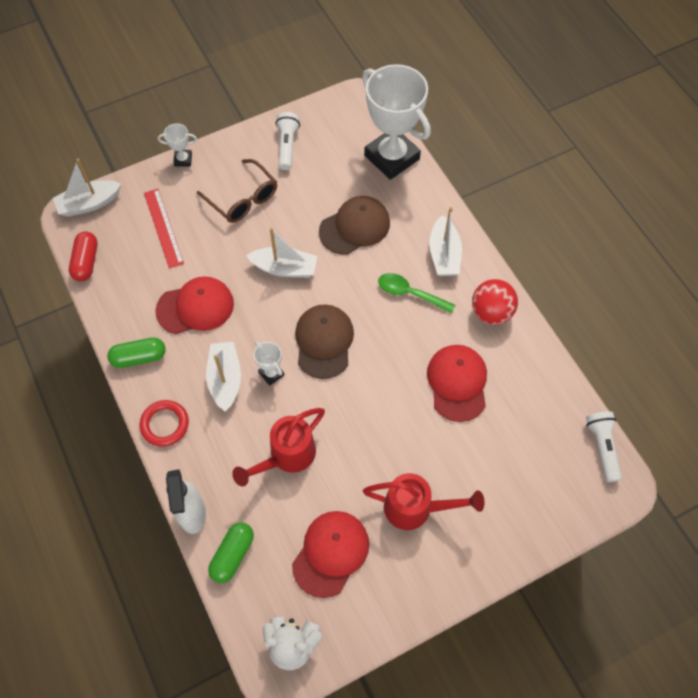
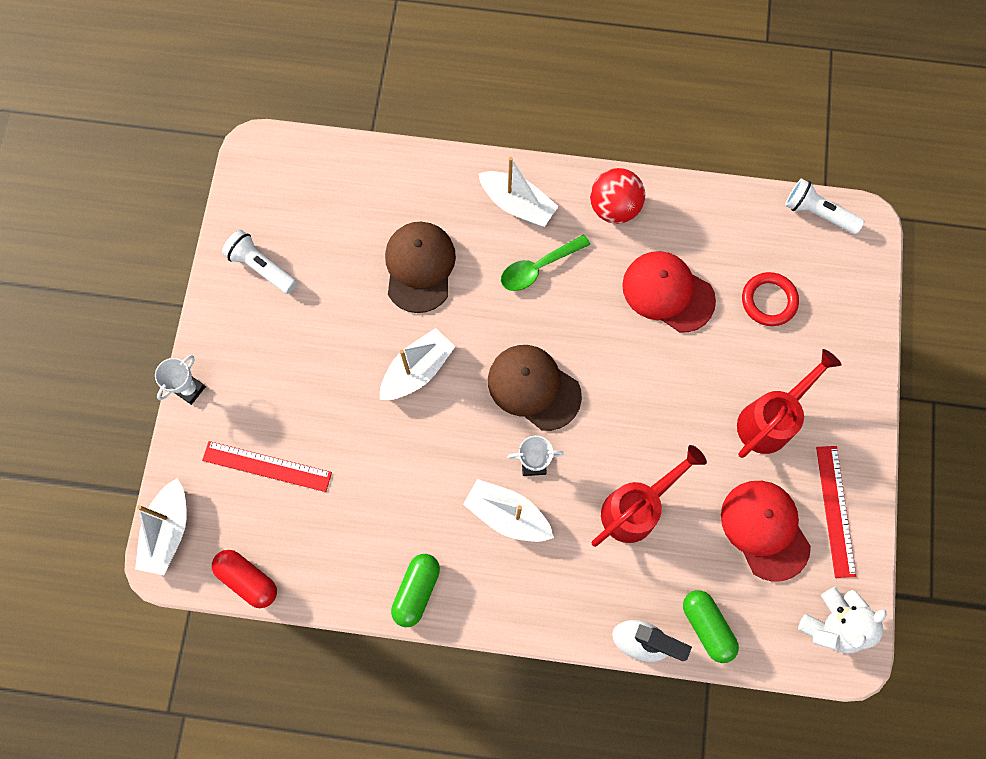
camera: 55 degrees left, 10 degrees up
red ring [139,400,189,447] -> red ring moved to [742,272,799,326]
red cap [155,276,234,334] -> none
brown glasses [197,159,277,223] -> none
red watering can [232,408,325,487] -> red watering can turned 120 degrees counterclockwise [592,445,707,547]
white trophy [362,64,431,180] -> none
none -> red ruler [816,446,857,578]

